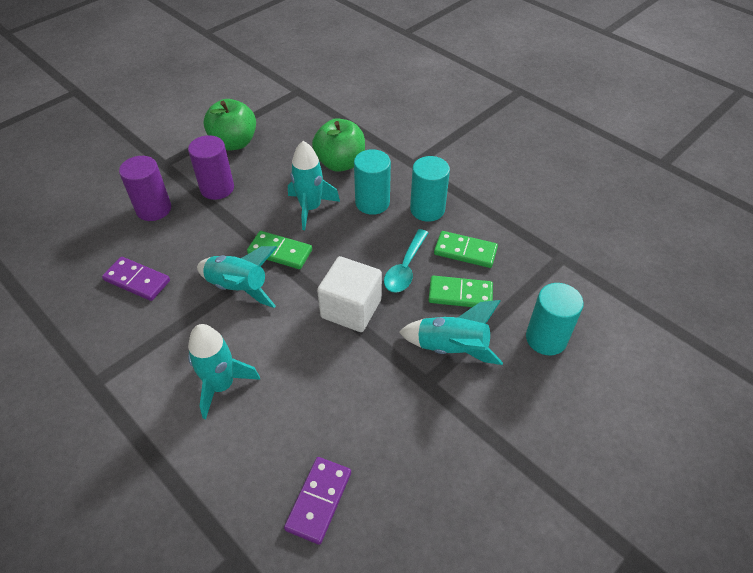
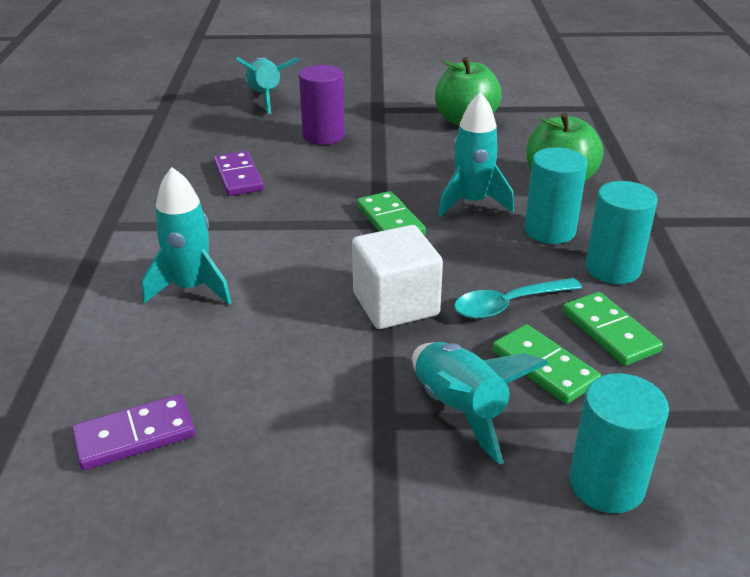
camera: 45 degrees right, 15 degrees down
purple cylinder [188,135,234,200] -> none
turquoise rocket [197,246,277,308] -> turquoise rocket moved to [236,56,300,114]

